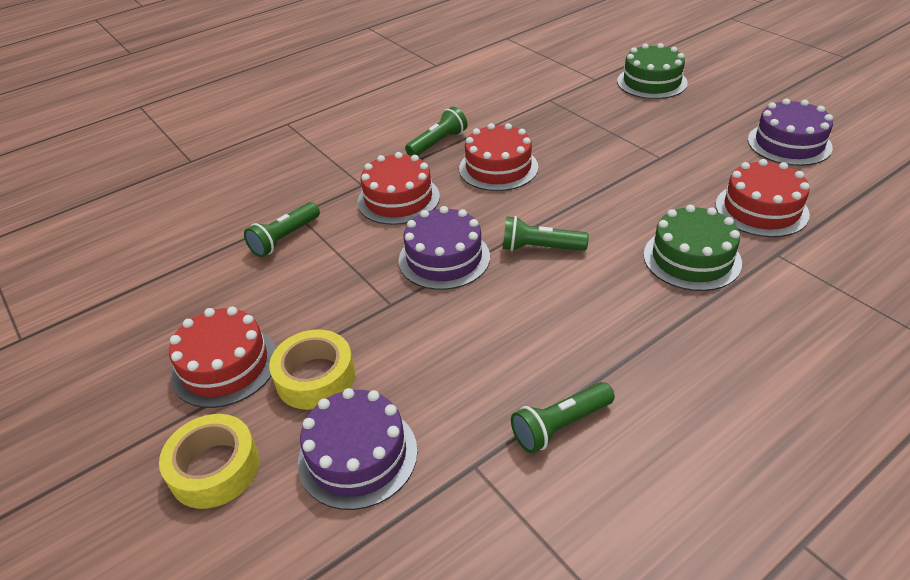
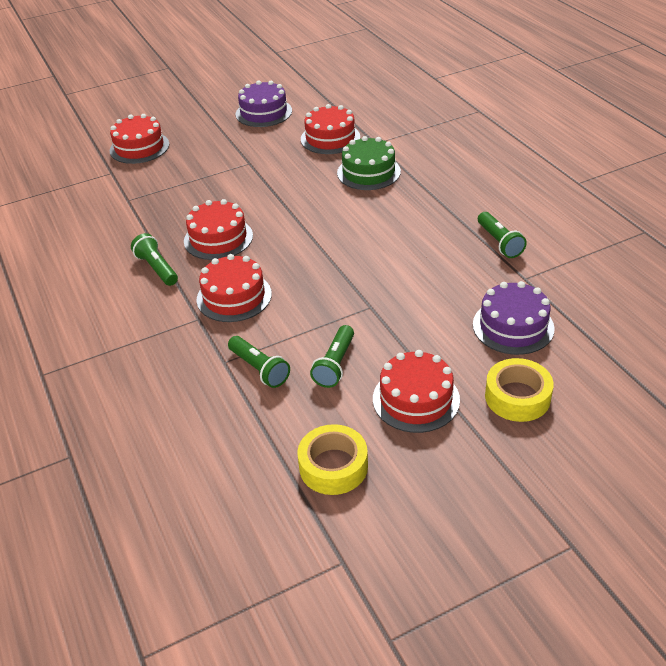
camera: 80 degrees left, 0 degrees up
yellow tape [269,329,355,410] -> yellow tape moved to [297,424,368,495]
purple cake [399,206,490,290] -> none
green flashlight [503,216,589,251] -> green flashlight moved to [310,325,354,388]
green cake [617,43,688,99] -> red cake [110,114,169,164]

